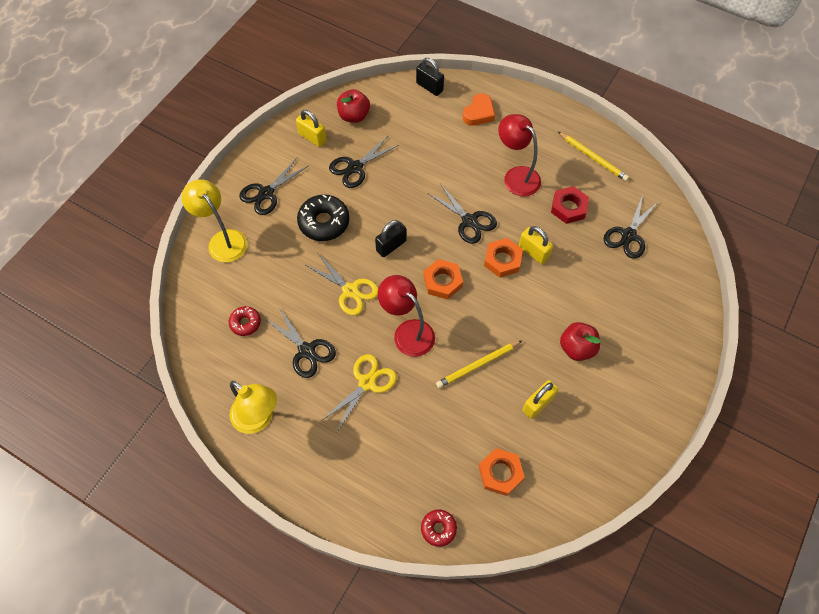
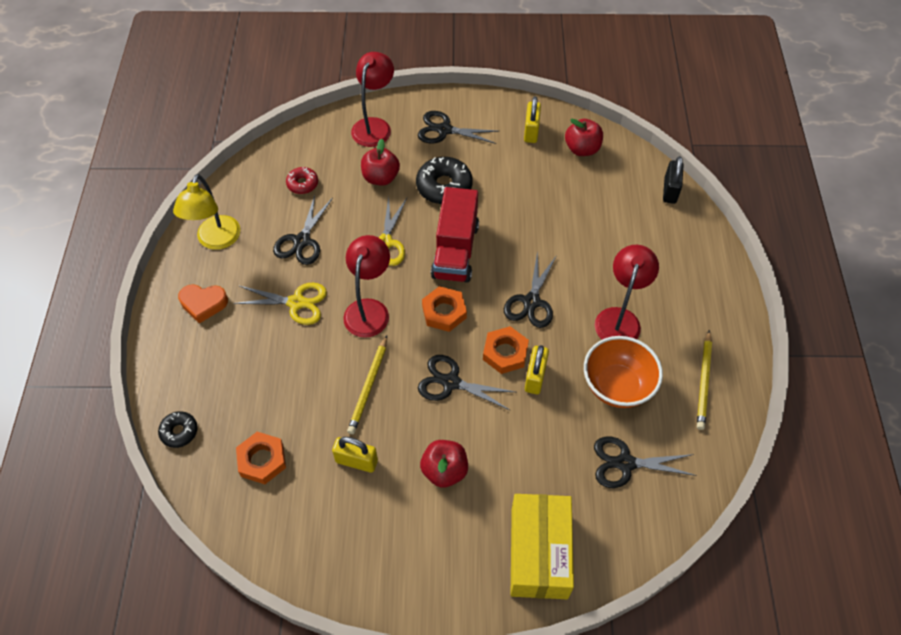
camera: 60 degrees right, 5 degrees down
yellow lamp [181,179,247,263] -> red lamp [351,52,394,147]
black scissors [329,136,399,188] -> black scissors moved to [418,355,515,411]
black padlock [375,220,407,257] -> red truck [431,187,479,283]
red donut [421,509,457,547] -> black donut [158,411,198,448]
yellow pencil [436,341,522,388] -> yellow pencil turned 105 degrees counterclockwise [347,335,387,434]
orange heart [463,93,495,126] -> orange heart moved to [178,284,228,323]
red nut [551,186,589,224] -> orange bowl [584,336,663,408]
none -> red apple [361,139,400,186]
none -> yellow box [511,494,574,599]

